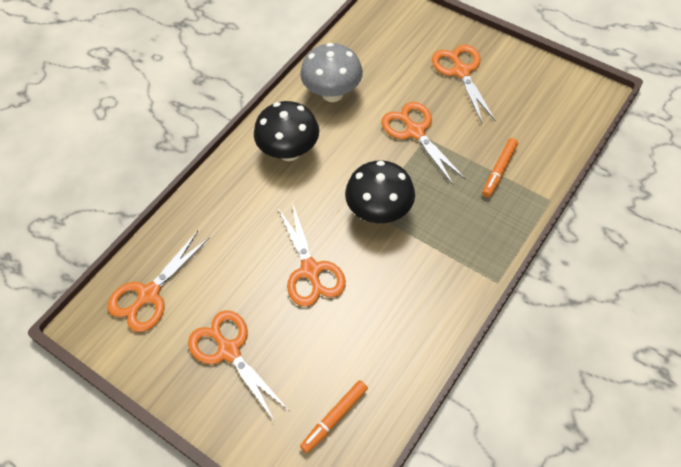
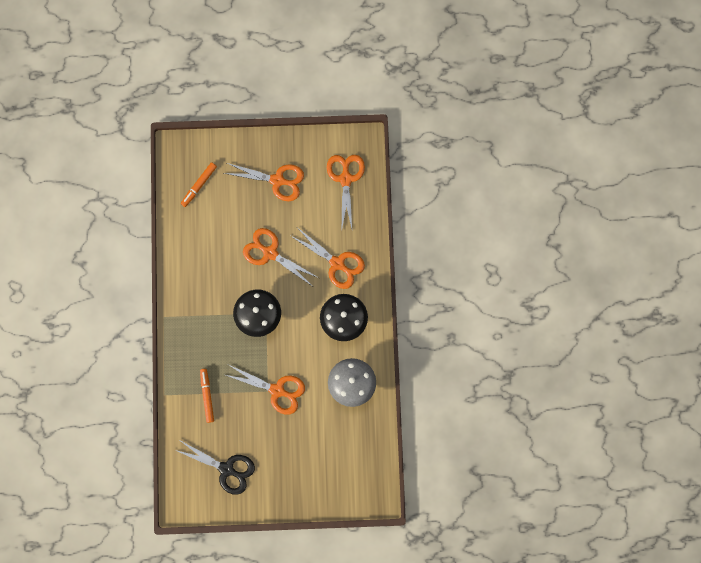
camera: 140 degrees right, 20 degrees up
orange marker [300,380,368,453] -> orange marker turned 150 degrees counterclockwise [181,162,217,207]
orange scissors [432,44,496,123] -> orange scissors moved to [291,228,365,289]
none -> black scissors [175,441,255,495]

